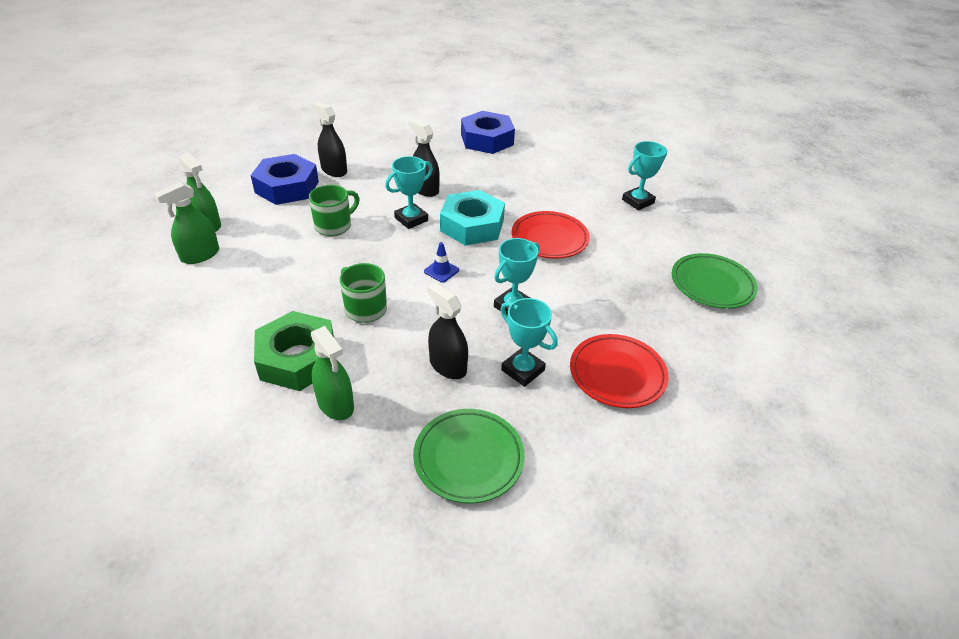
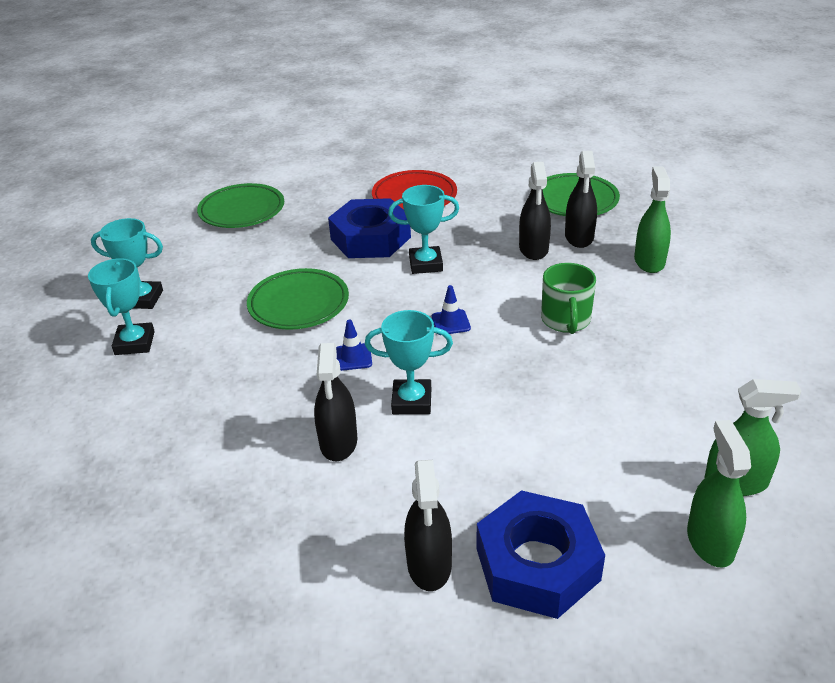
camera: 135 degrees left, 5 degrees down
green nut [254,311,334,391] -> none
green mug [309,185,359,236] -> none
turquoise nut [440,190,505,246] -> blue traffic cone [336,319,372,371]
blue nut [461,111,515,154] -> blue nut moved to [328,198,411,258]
turquoise trophy [500,298,558,387] -> turquoise trophy moved to [88,258,155,355]
red plate [512,211,590,259] -> green plate [247,268,349,330]
none -> black spray bottle [565,151,597,248]

